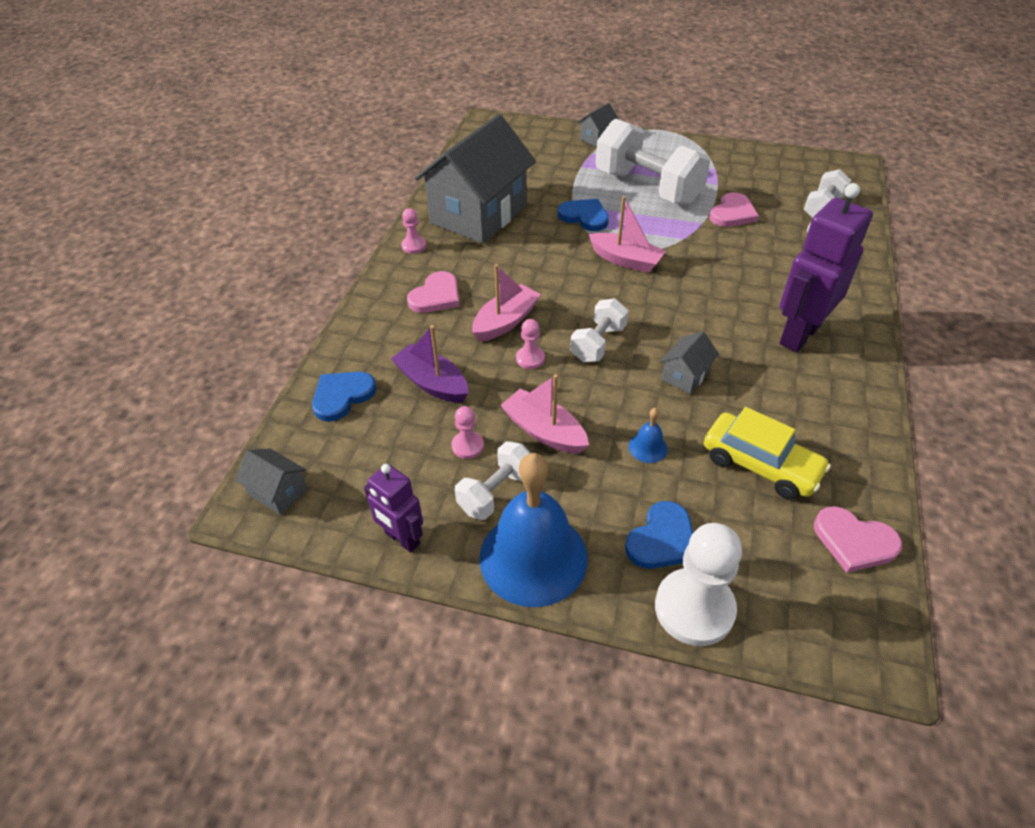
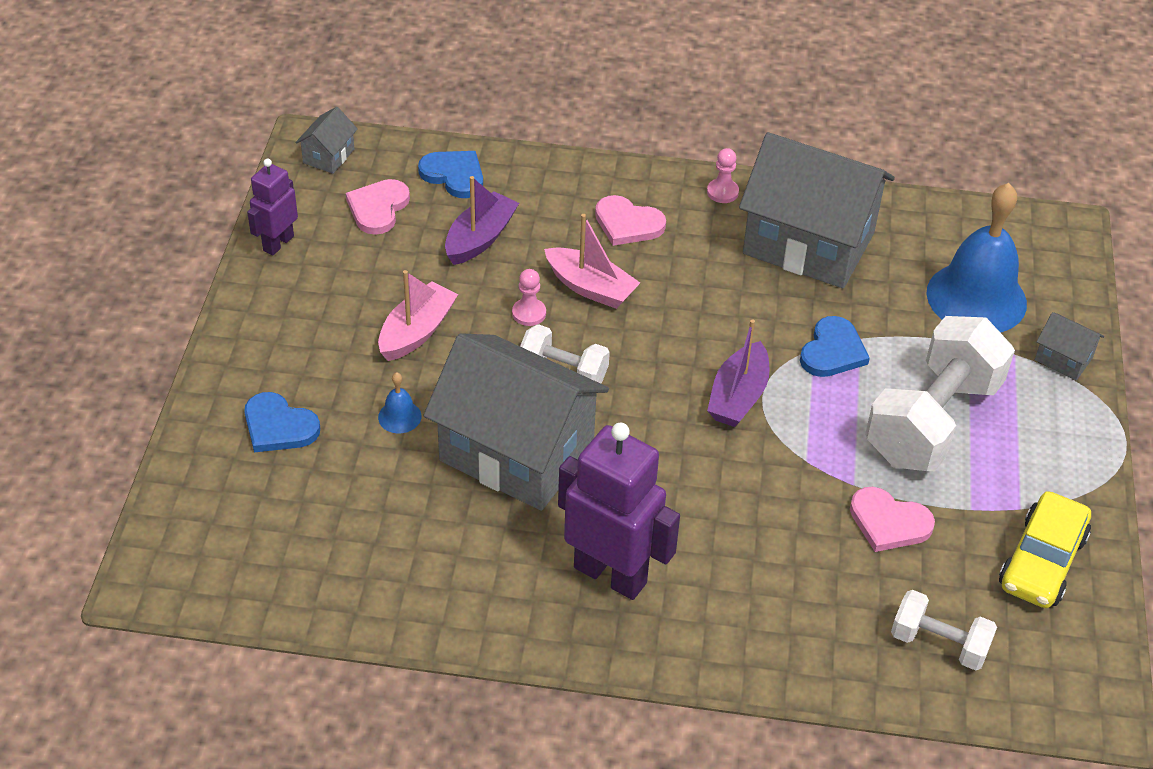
camera: 80 degrees right, 0 degrees up
pink pawn [452,406,484,459] -> none
white dumbbell [455,441,531,520] -> none
blue bell [479,453,588,607] -> blue bell moved to [926,183,1027,333]
pink boat [588,196,666,273] -> purple boat [707,319,770,427]
white pawn [655,523,742,646] -> none
grey house [660,331,719,394] -> grey house [423,333,609,511], size x2.47
yellow car [704,407,831,500] -> yellow car moved to [999,491,1091,608]
pink heart [814,506,902,573] -> pink heart moved to [346,179,410,235]

